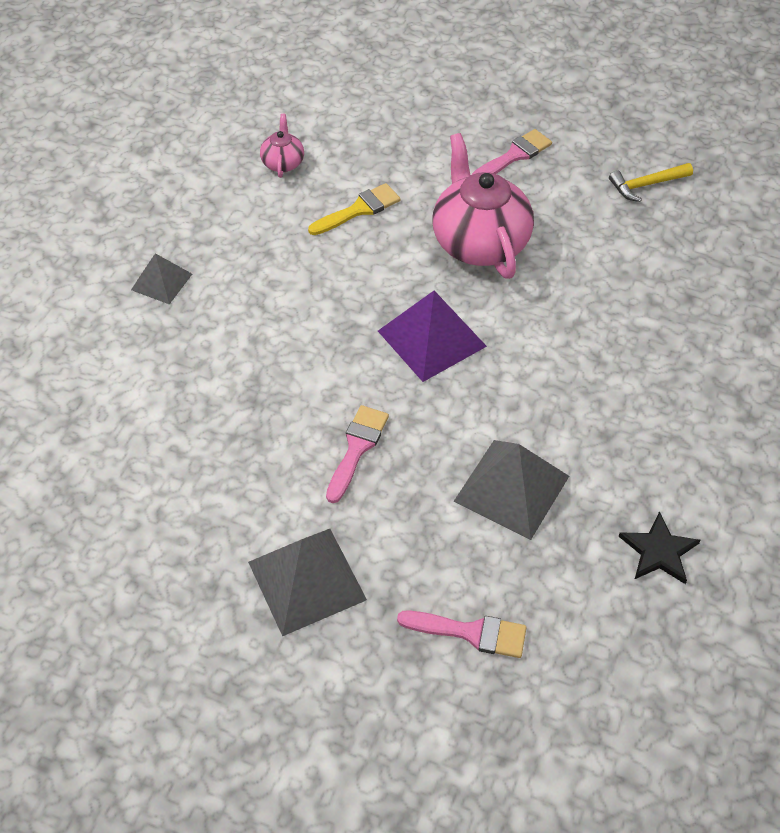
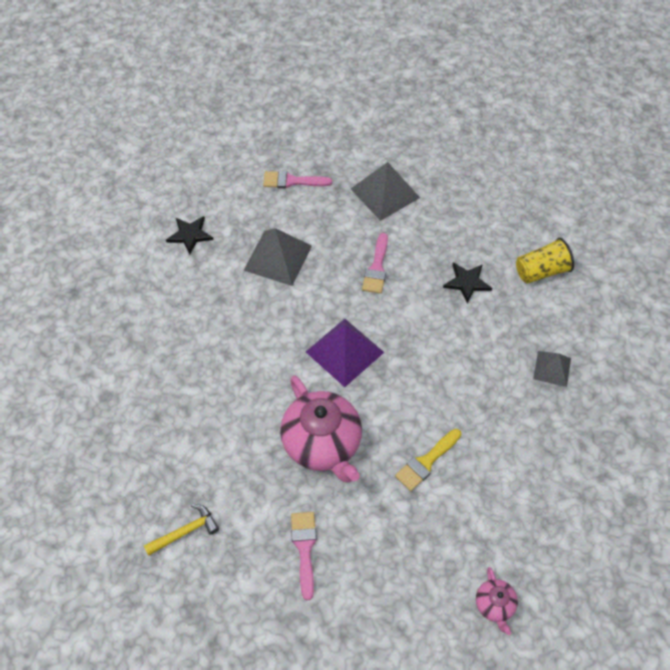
camera: 170 degrees right, 5 degrees up
pink teapot [260,113,304,178] -> pink teapot moved to [476,567,518,635]
pink brush [472,129,552,175] -> pink brush turned 135 degrees clockwise [291,512,317,601]
none -> black star [443,263,492,304]
none -> yellow cup [516,238,574,284]

